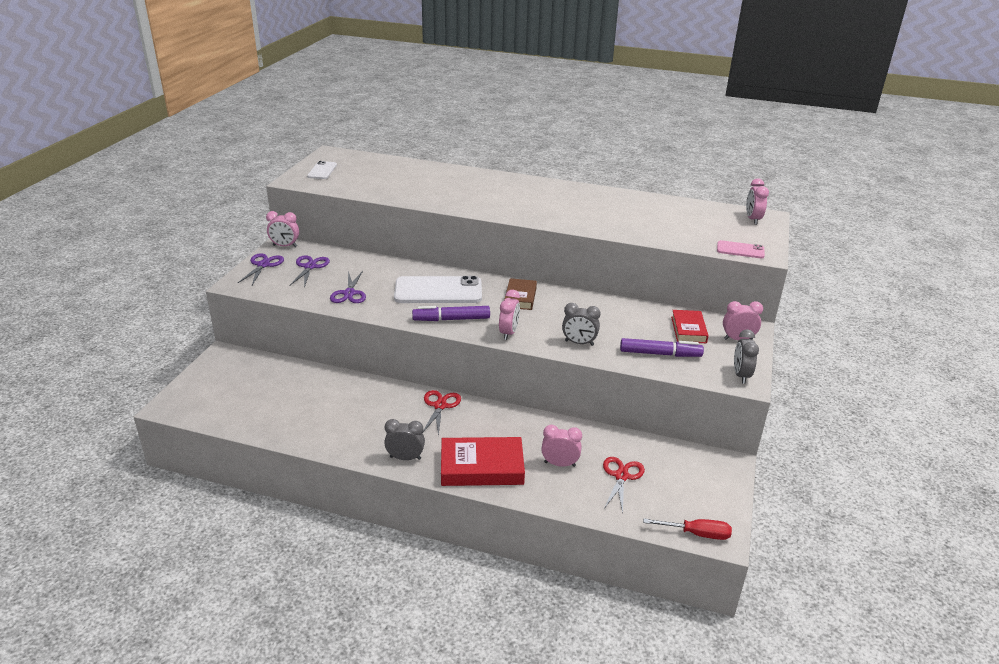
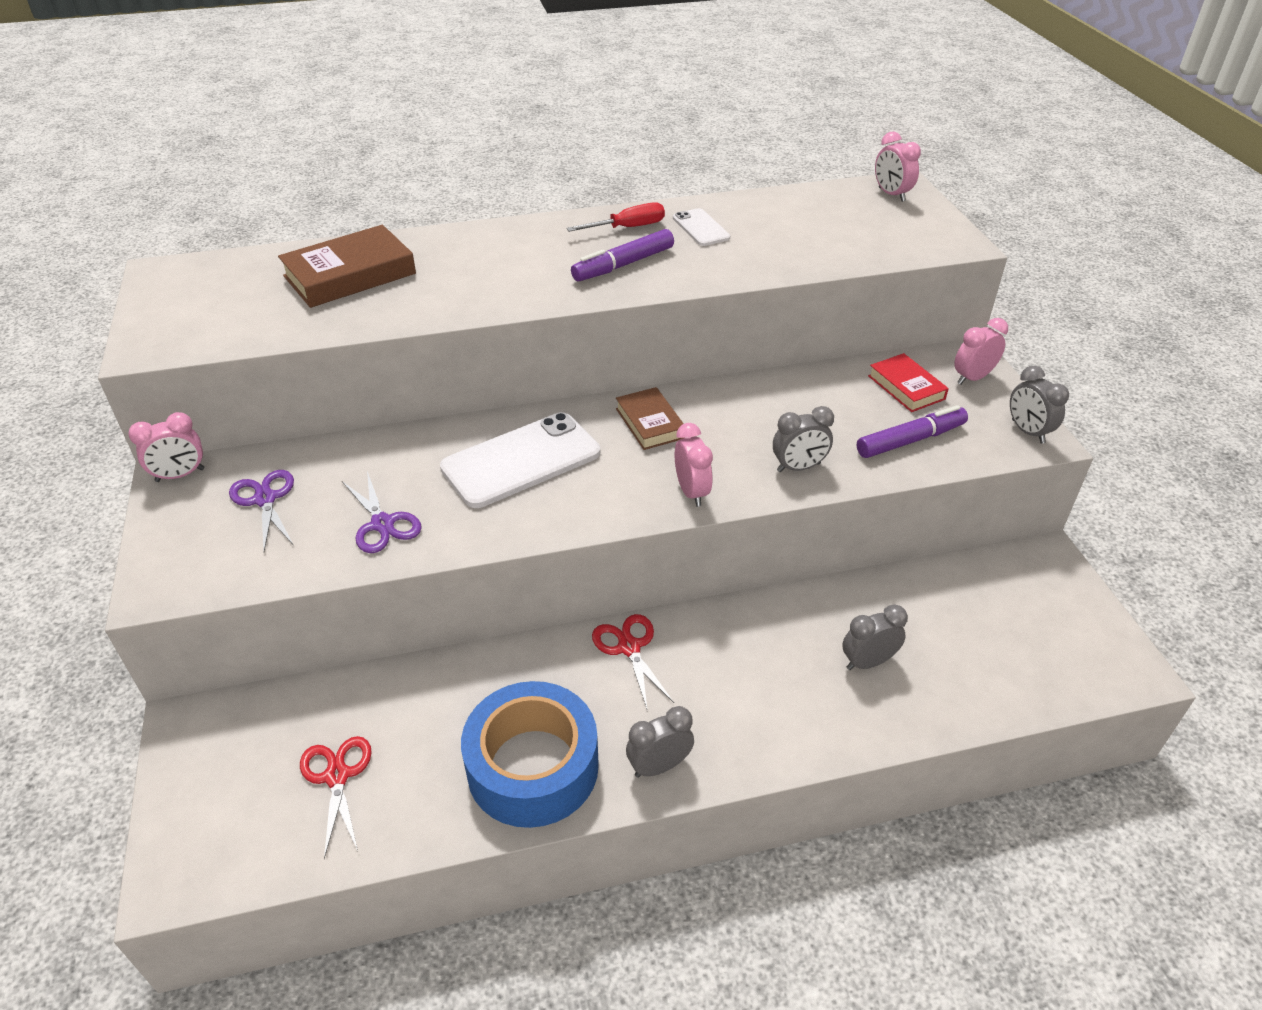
camera: 30 degrees left, 10 degrees up
purple scissors [237,253,284,285] -> none
white phone [307,161,337,179] -> white phone moved to [673,208,730,246]
purple marker [412,306,490,321] -> purple marker moved to [571,229,674,282]
red book [441,437,525,486] -> none
pink clock [541,425,582,467] -> grey clock [842,605,908,670]
red scissors [603,457,645,513] -> red scissors moved to [300,736,372,859]
red screwdriver [643,518,732,540] -> red screwdriver moved to [566,202,665,232]
pink phone [717,240,765,258] -> none
none -> brown book [278,225,416,308]
none -> blue tape [461,681,599,828]

